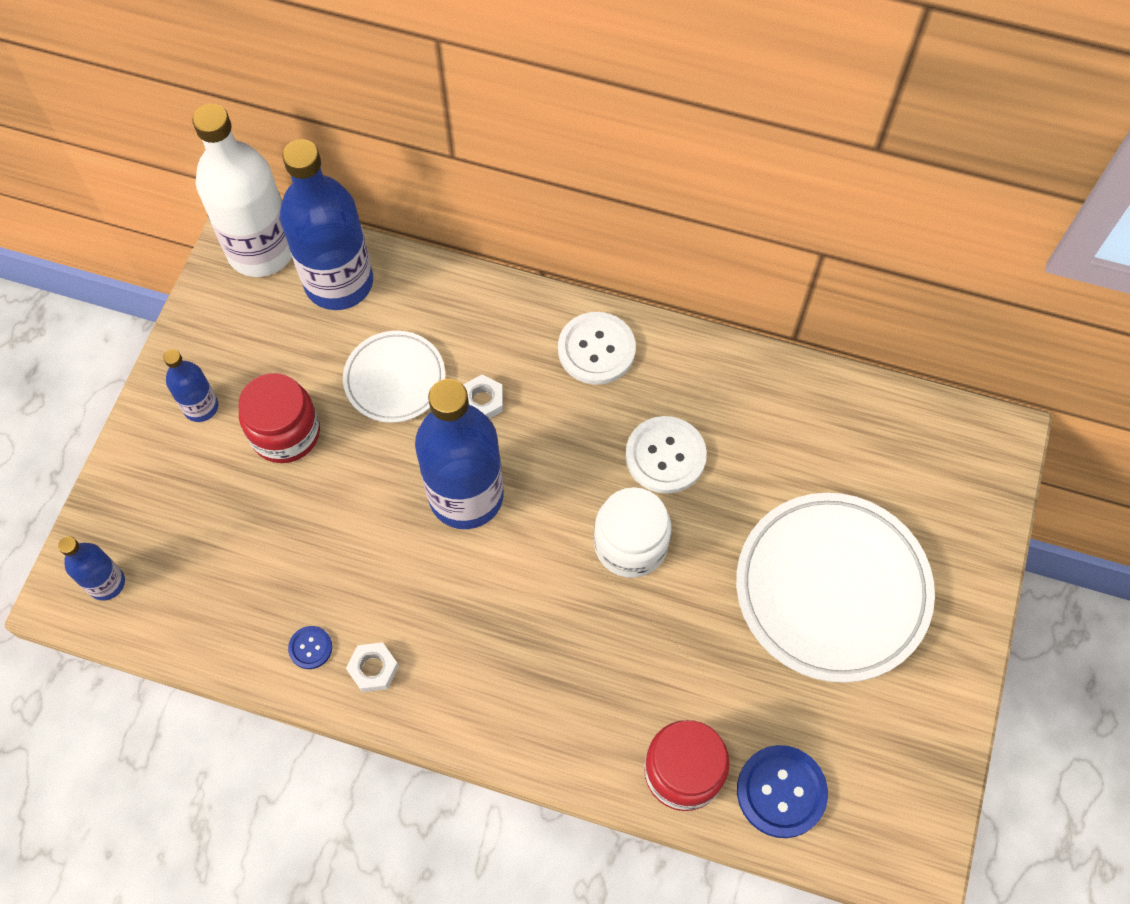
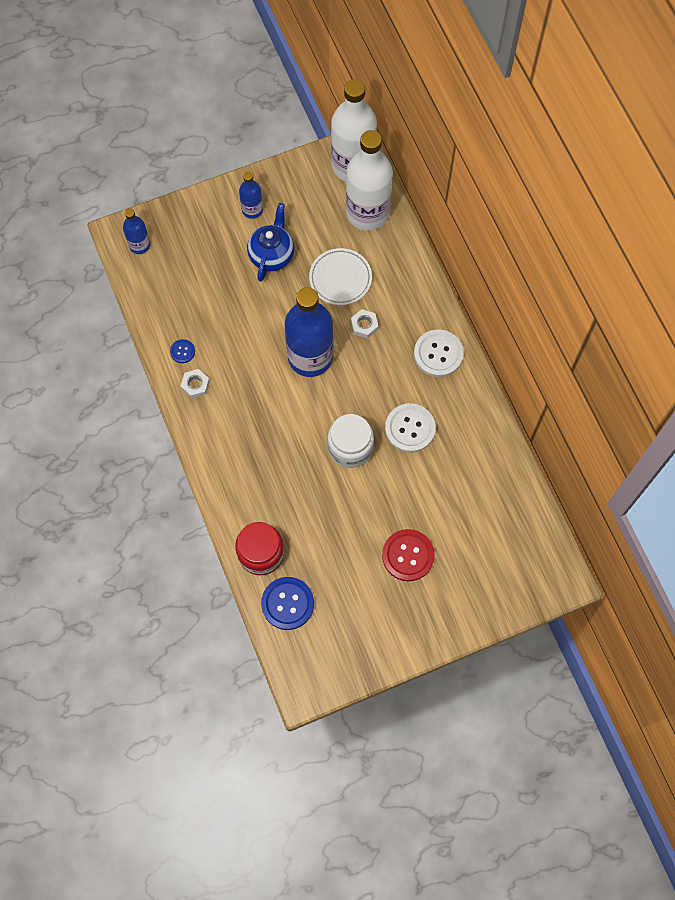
camera: 50 degrees right, 5 degrees up
red jar [238,373,320,463] -> blue teapot [247,203,294,282]
blue bottle [280,139,373,310] -> white bottle [346,130,393,231]
white plate [736,493,935,683] -> red button [382,529,435,581]

